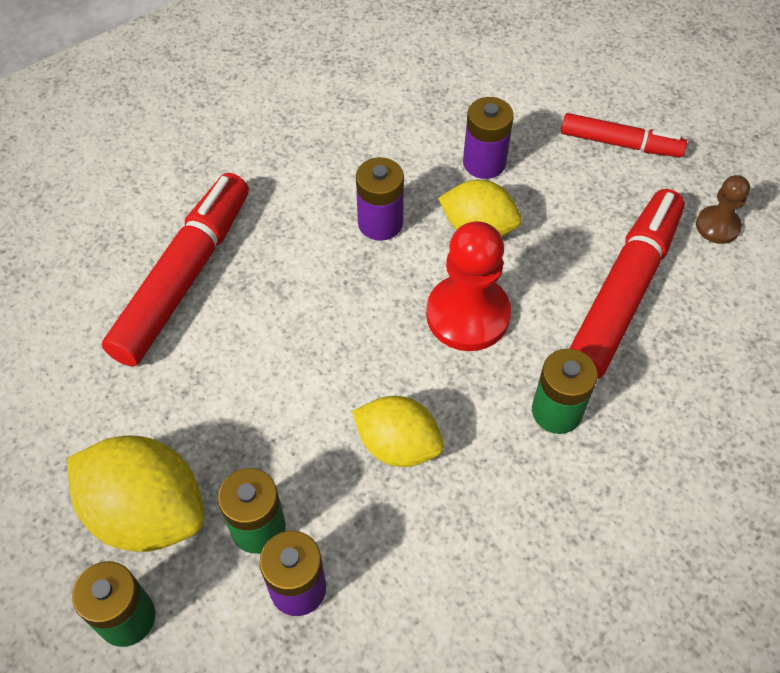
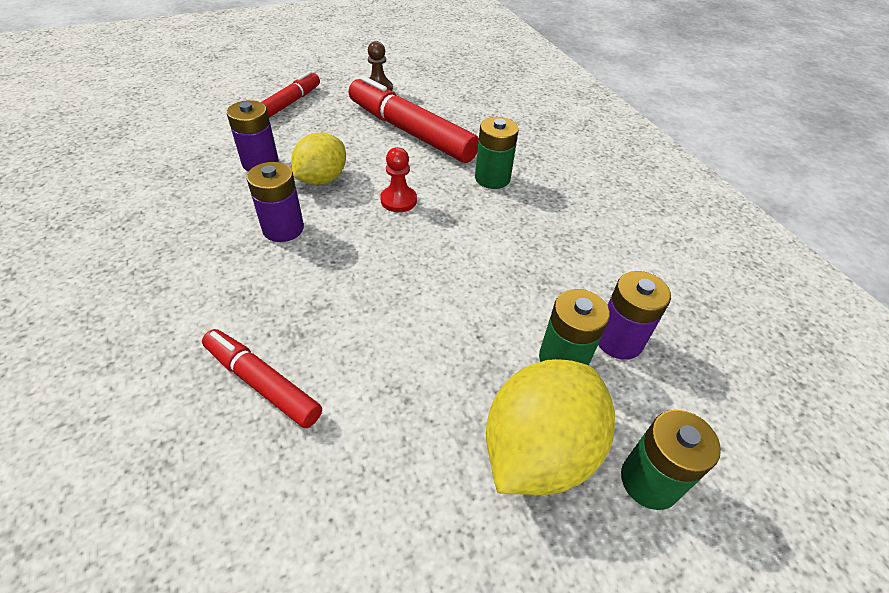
camera: 80 degrees left, 10 degrees down
red marker [102,173,249,366] -> red marker [202,329,322,428], size x0.59
yellow lemon [352,396,444,467] -> none
red pawn [426,221,511,351] -> red pawn [380,147,417,212], size x0.55

